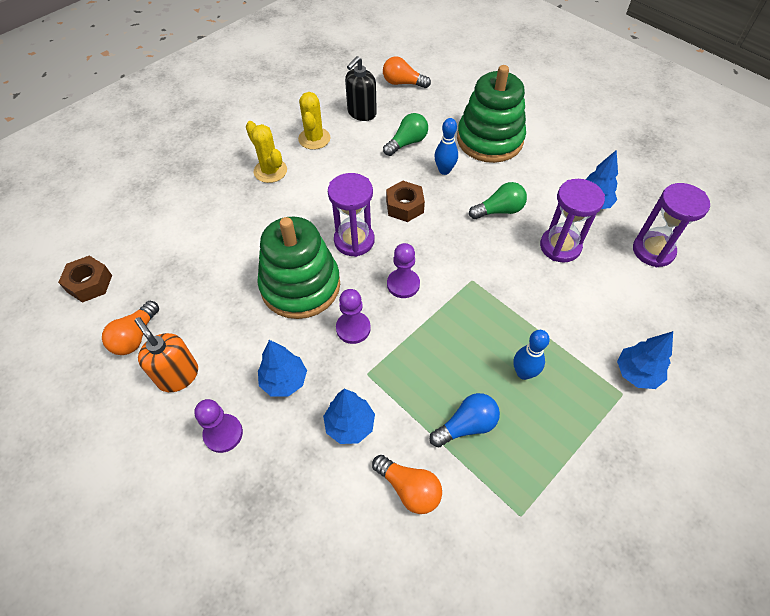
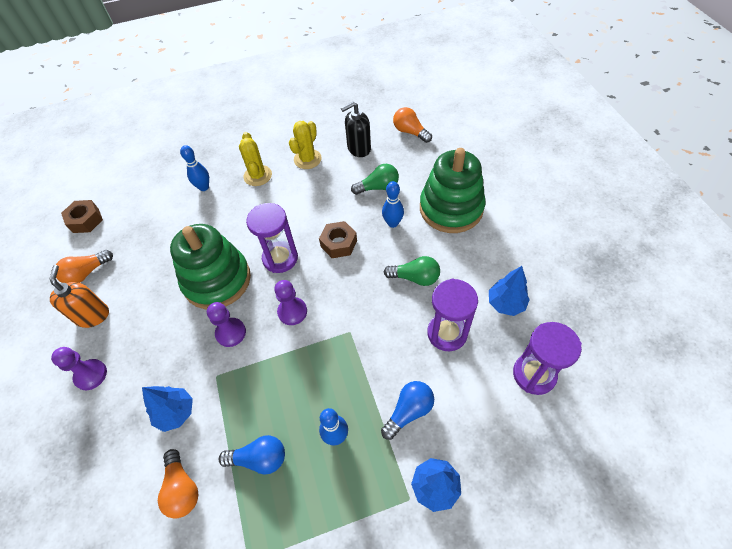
camera: 30 degrees right, 0 degrees up
blue tree [258,340,307,397] -> none
none -> blue bowling pin [180,145,209,191]
none -> blue light bulb [381,381,434,440]

